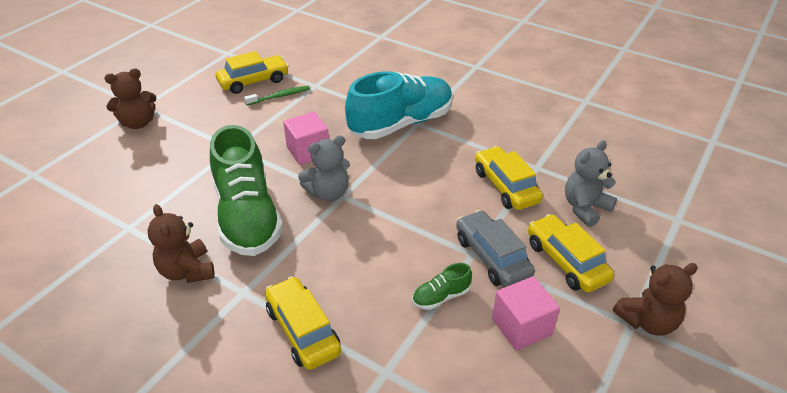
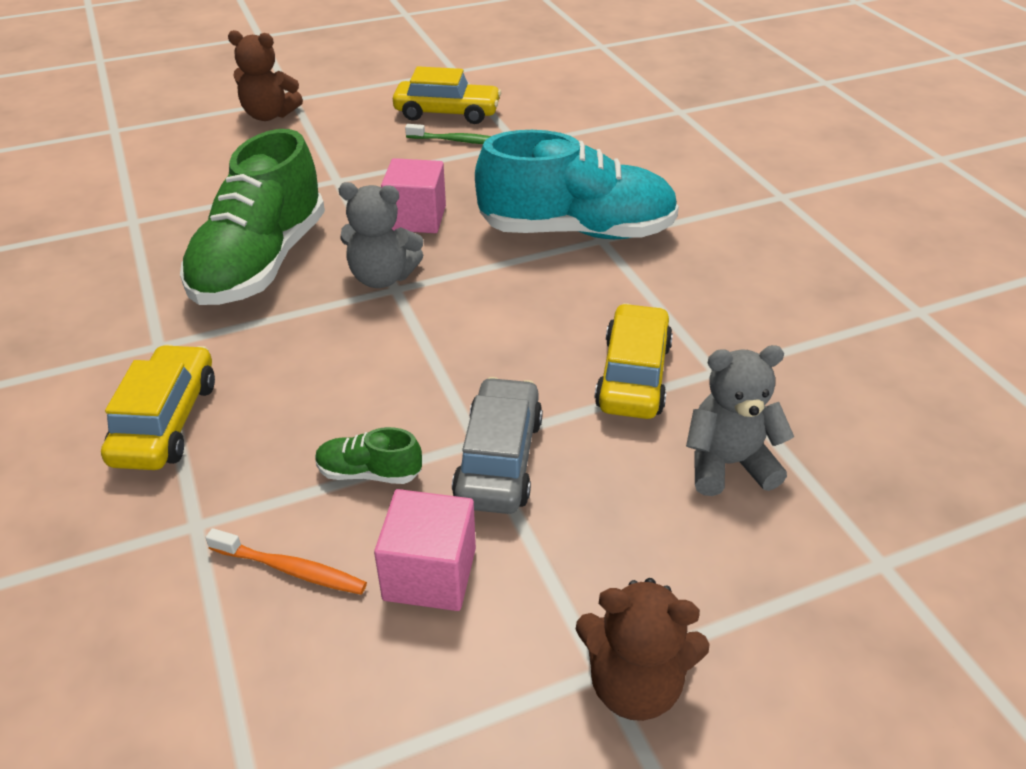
camera: 35 degrees right, 0 degrees up
brown teddy bear [148,204,215,283] -> none
yellow car [528,214,614,292] -> none
none -> orange toothbrush [205,528,367,595]

